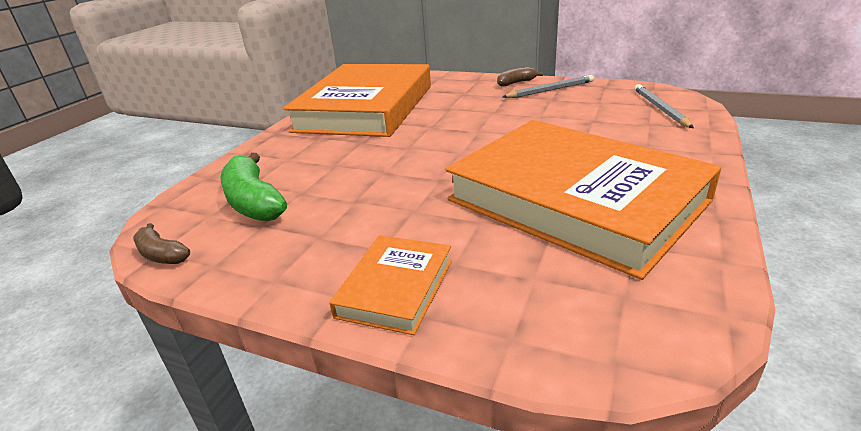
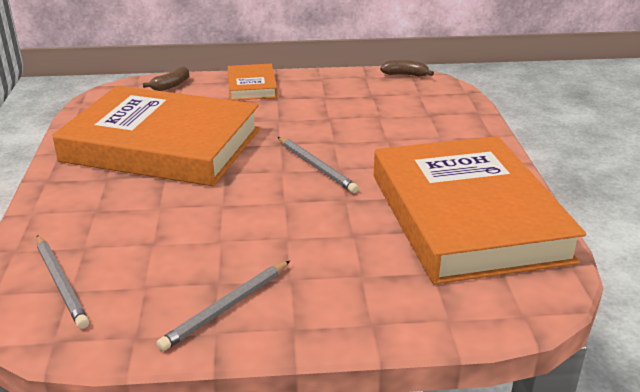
camera: 150 degrees right, 0 degrees up
green banana [220,153,287,221] -> none
brown banana [497,67,543,86] -> brown banana moved to [143,66,189,91]
none -> grey pencil [278,137,359,193]

